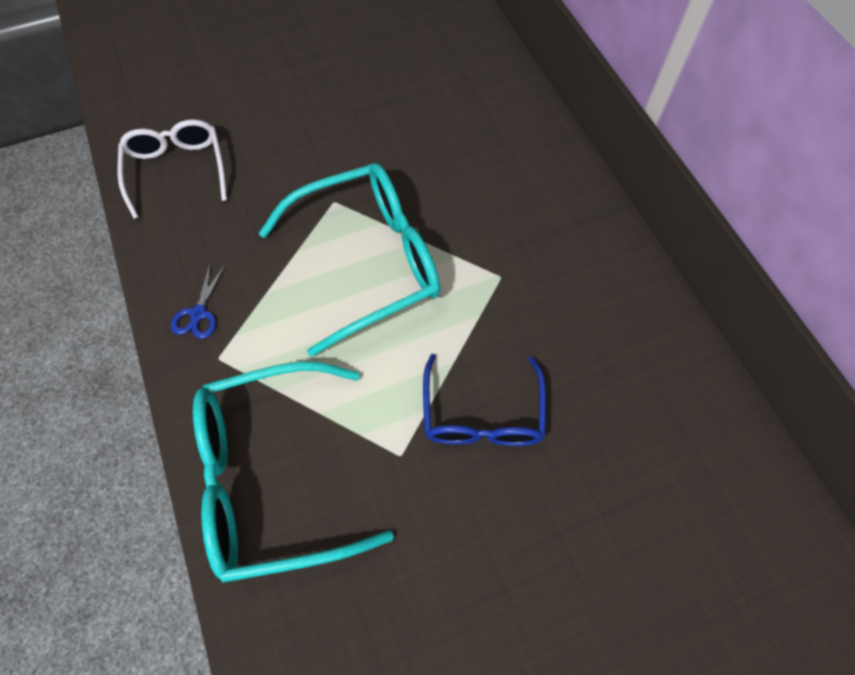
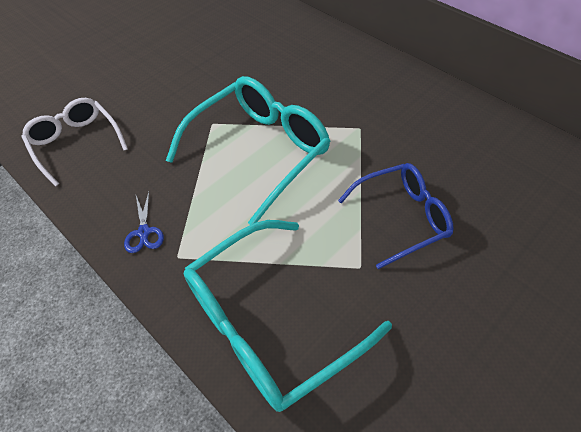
camera: 20 degrees left, 10 degrees down
blue glasses [423,354,546,446] -> blue glasses turned 90 degrees counterclockwise [338,163,454,269]

